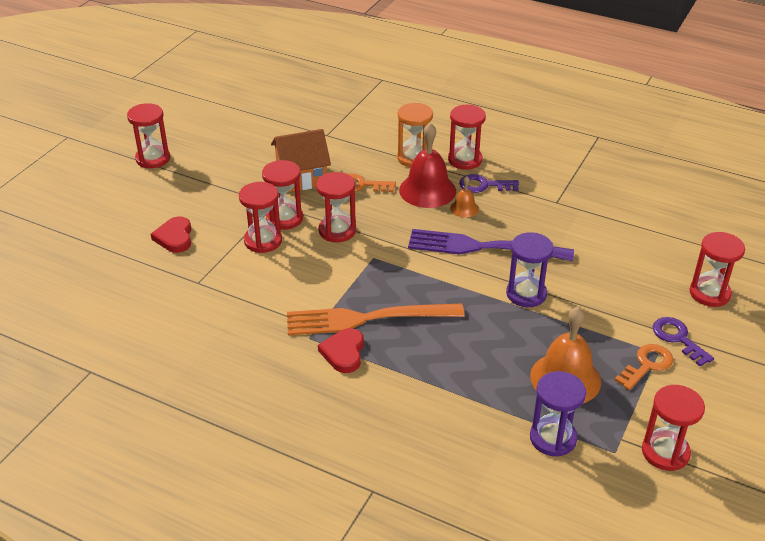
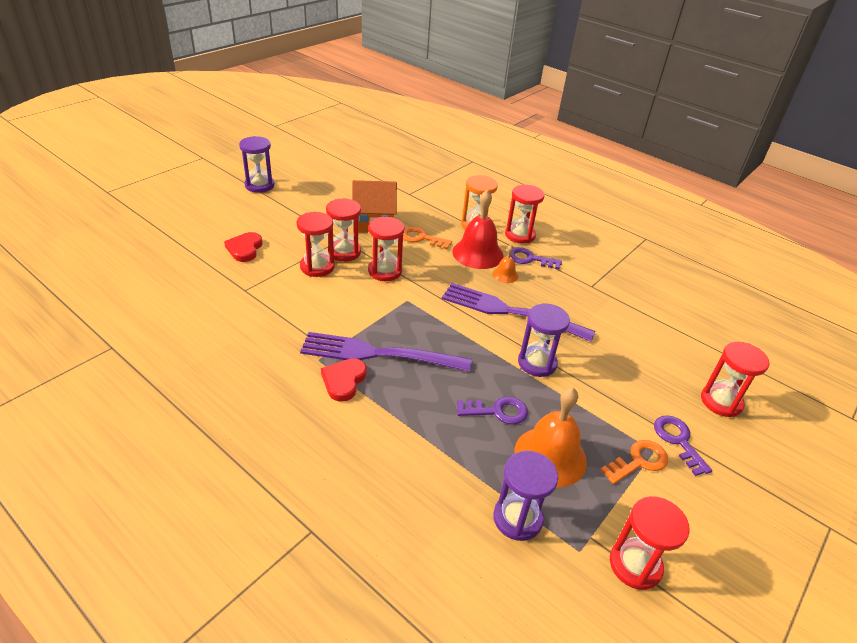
camera: 10 degrees right, 0 degrees up
red hourglass [127,103,170,168] -> purple hourglass [239,136,275,193]
orange fork [287,303,465,335] -> purple fork [300,332,472,372]
none -> purple key [457,397,528,425]

